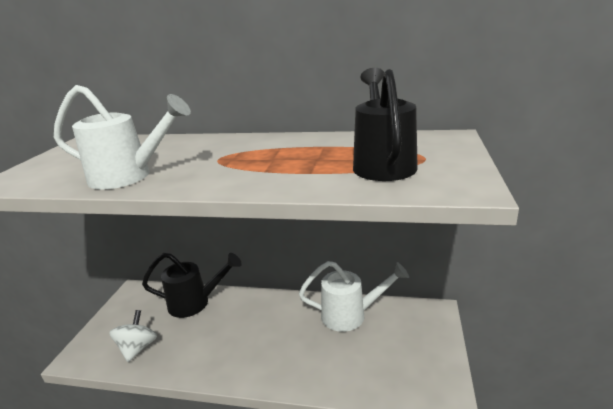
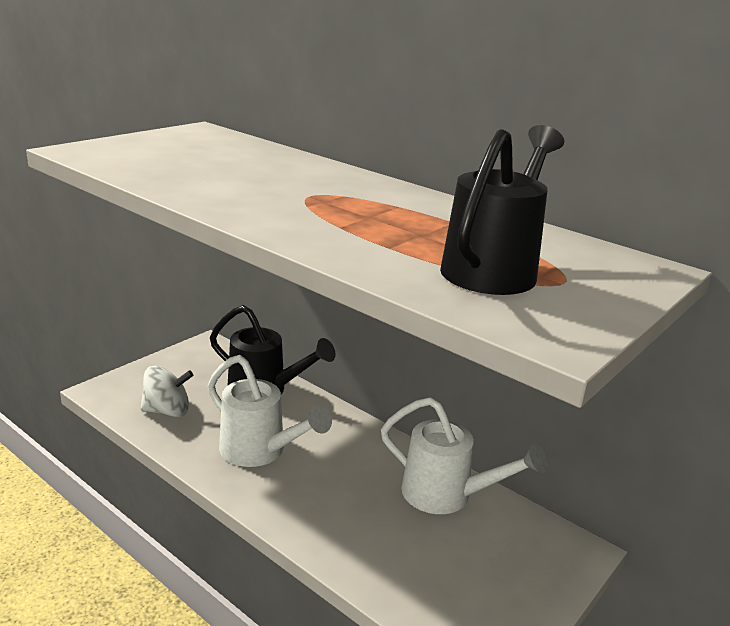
camera: 25 degrees right, 0 degrees up
white watering can [54,85,191,190] -> white watering can moved to [208,355,332,467]
white spinning top [109,310,157,362] -> white spinning top turned 45 degrees clockwise [140,366,193,417]

